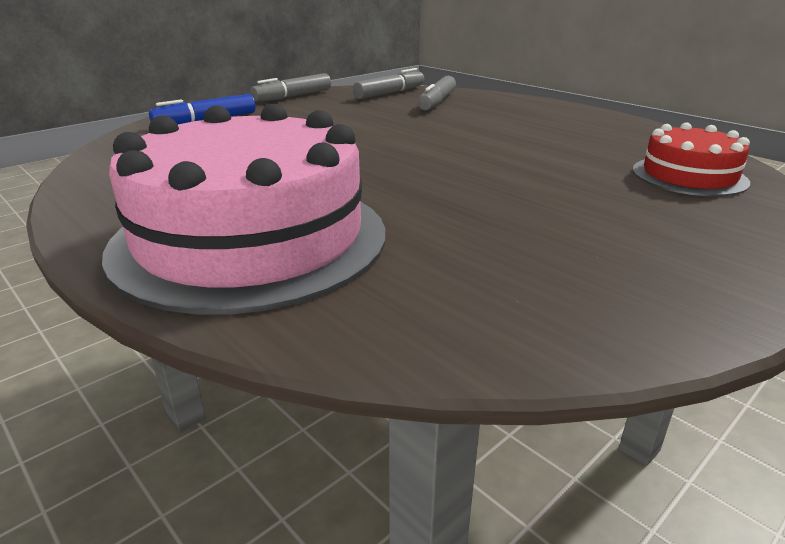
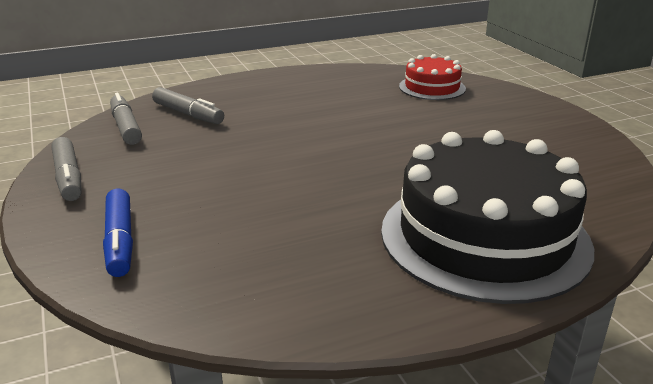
camera: 70 degrees left, 0 degrees up
pink cake [102,104,385,315] -> black cake [381,130,594,304]

